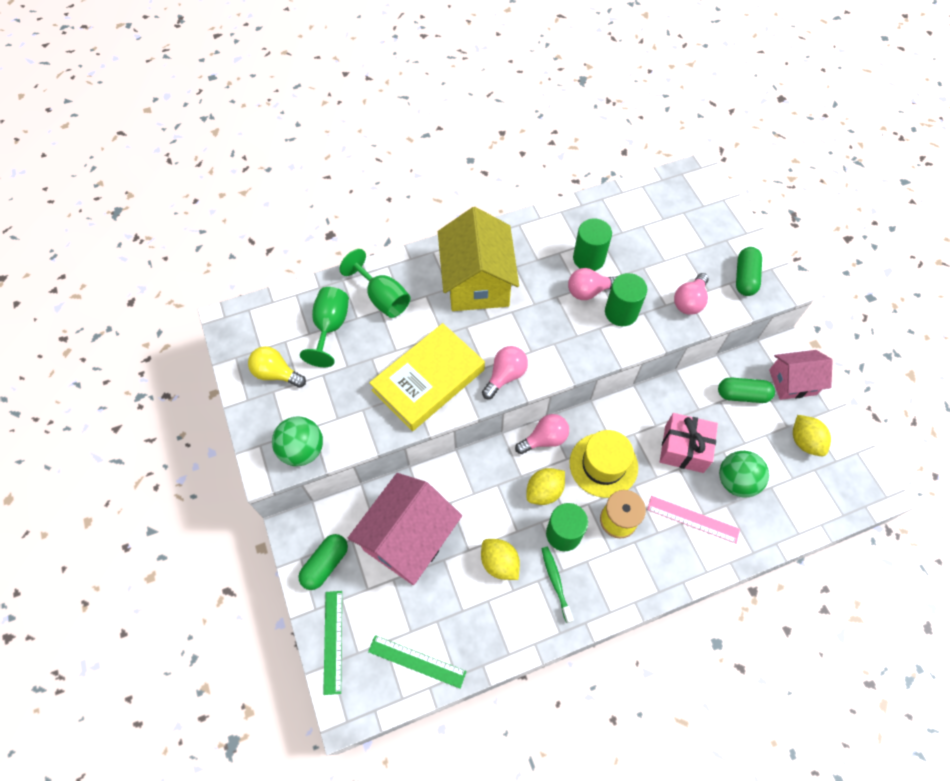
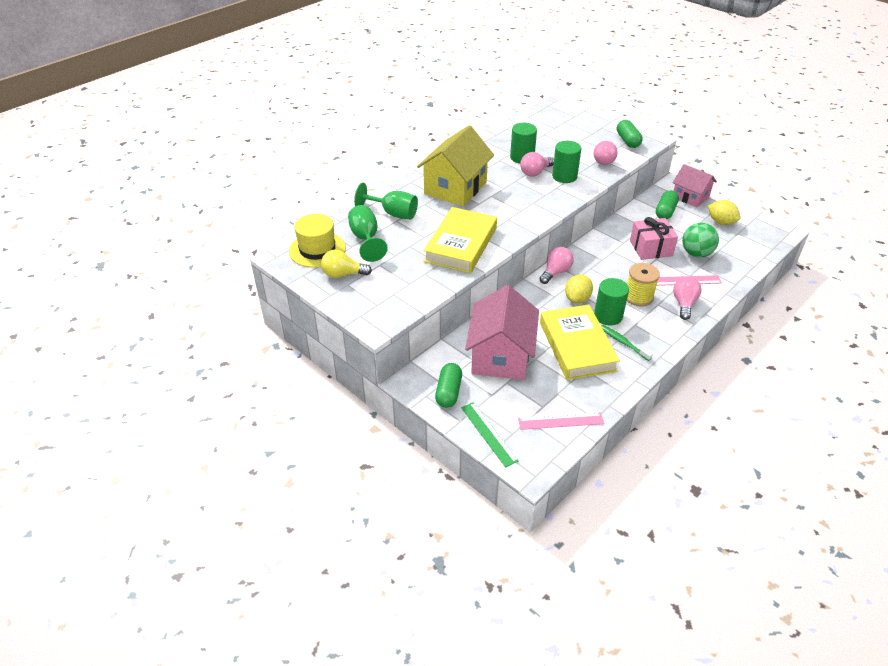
camera: 25 degrees left, 20 degrees down
green ball [272,417,323,466] -> none
green ruler [368,635,467,689] -> pink ruler [518,412,604,430]
yellow house [438,207,519,311] -> yellow house turned 60 degrees clockwise [417,125,494,206]
yellow lemon [481,539,520,580] -> yellow book [540,304,620,380]
pink light bulb [482,346,528,399] -> pink light bulb moved to [673,277,701,320]
yellow hat [570,430,638,498] -> yellow hat moved to [289,214,346,268]
green capsule [718,378,775,403] -> green capsule turned 45 degrees counterclockwise [656,190,679,219]
pink house [769,350,833,400] -> pink house turned 75 degrees clockwise [673,164,717,208]

